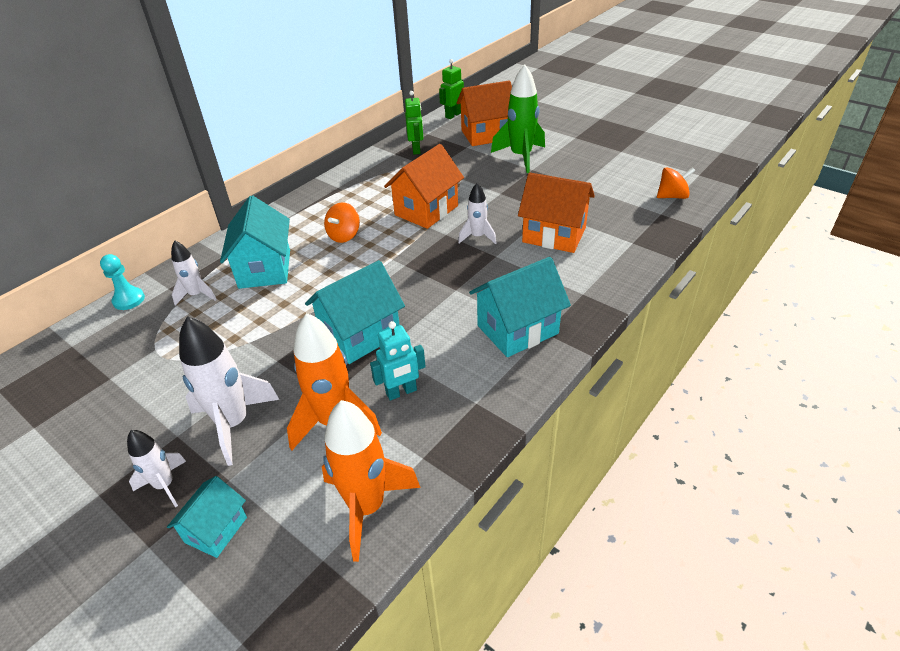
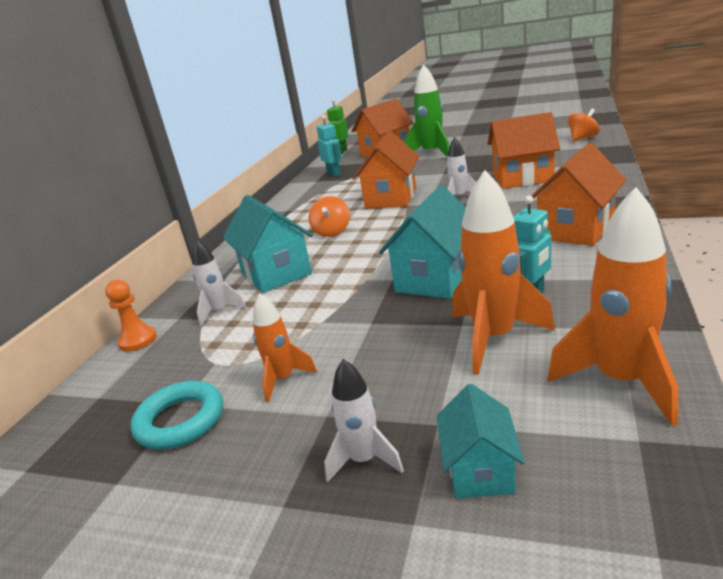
camera: 20 degrees left, 15 degrees down
turquoise pawn [100,254,145,310] -> orange pawn [105,280,157,352]
white rocket [179,316,280,466] -> none
green robot [405,91,423,155] -> turquoise robot [316,115,342,177]
turquoise house [469,257,571,357] -> orange house [531,143,626,246]
none -> turquoise ring [131,381,223,449]
none -> orange rocket [253,293,317,403]

